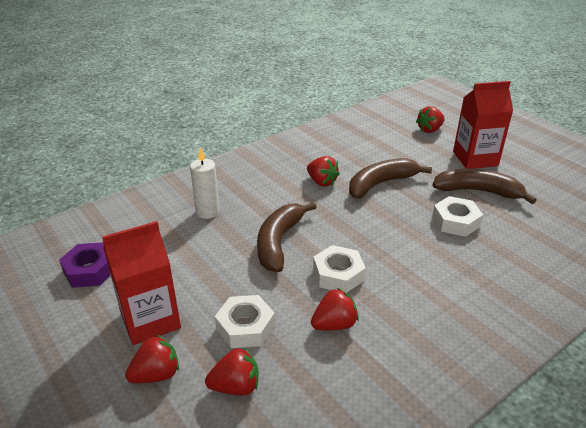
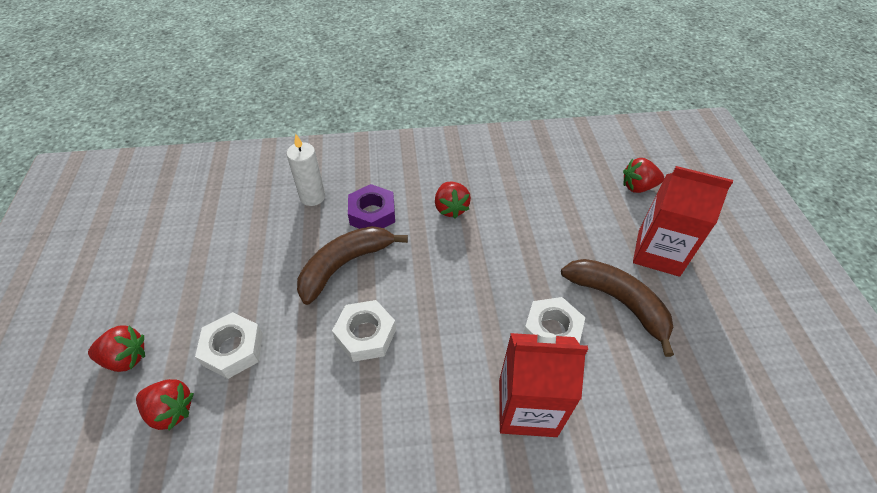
camera: 30 degrees right, 15 degrees up
purple nut [59,243,110,288] -> purple nut moved to [348,184,395,229]
red carton [102,221,181,345] -> red carton moved to [499,332,588,437]
red strawberry [311,288,359,330] -> none
brown banana [349,158,432,199] -> none

